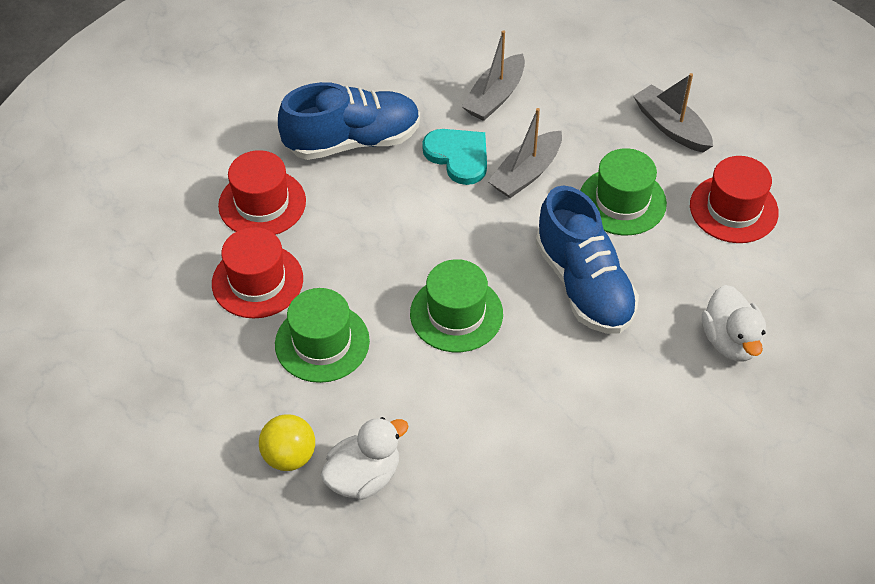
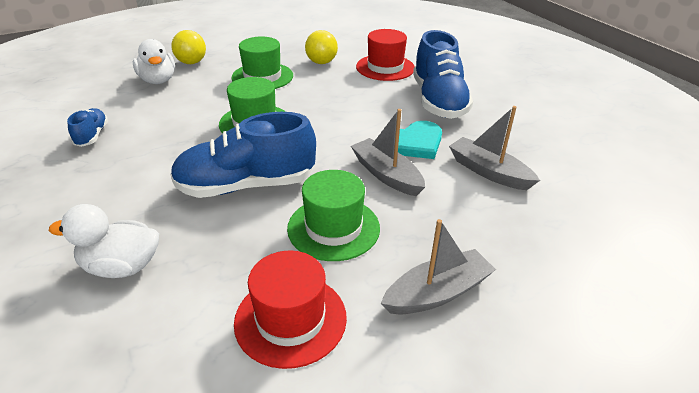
camera: 100 degrees right, 15 degrees down
red hat [212,227,303,318] -> yellow ball [305,30,338,64]
none -> blue shoe [67,108,108,147]

